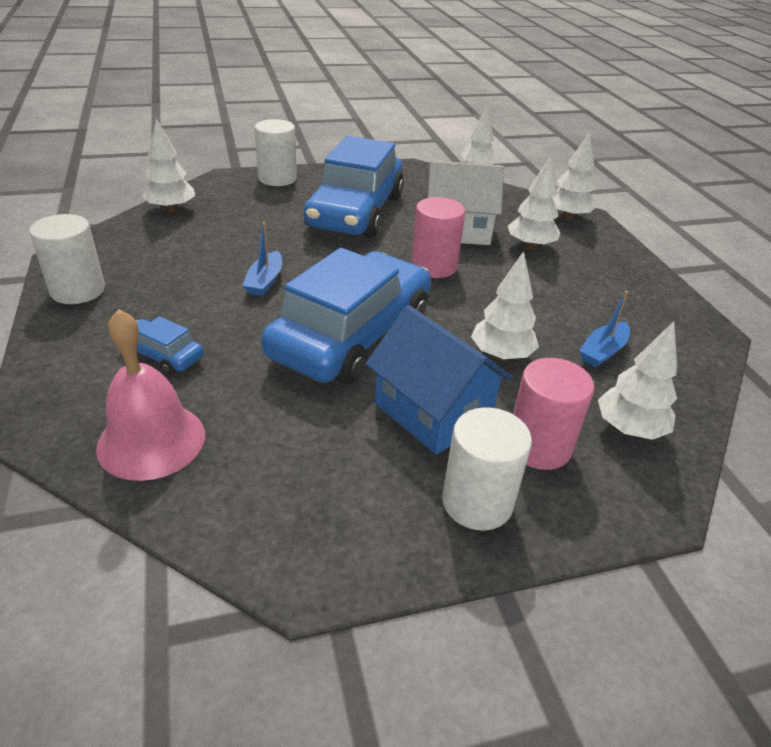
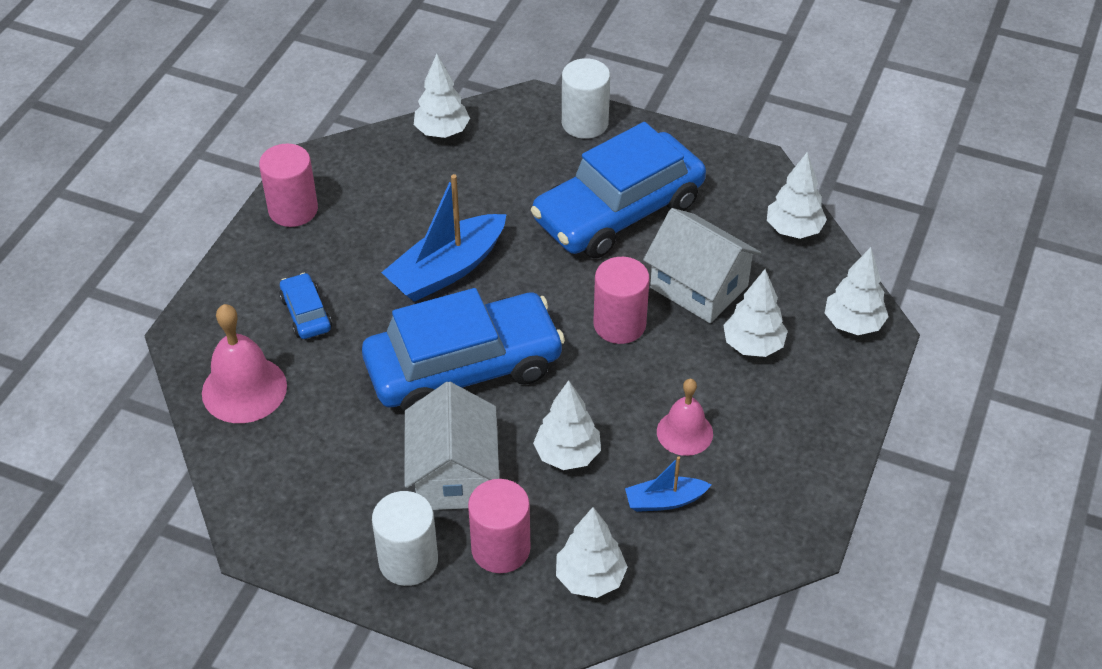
camera: 40 degrees right, 10 degrees up
white cylinder [29,214,105,304] -> pink cylinder [259,144,318,227]
blue boat [242,222,282,296] -> blue boat [381,174,507,302], size x1.89
blue house [365,305,513,455] -> white house [405,382,499,510]
none -> pink bell [657,379,713,456]

